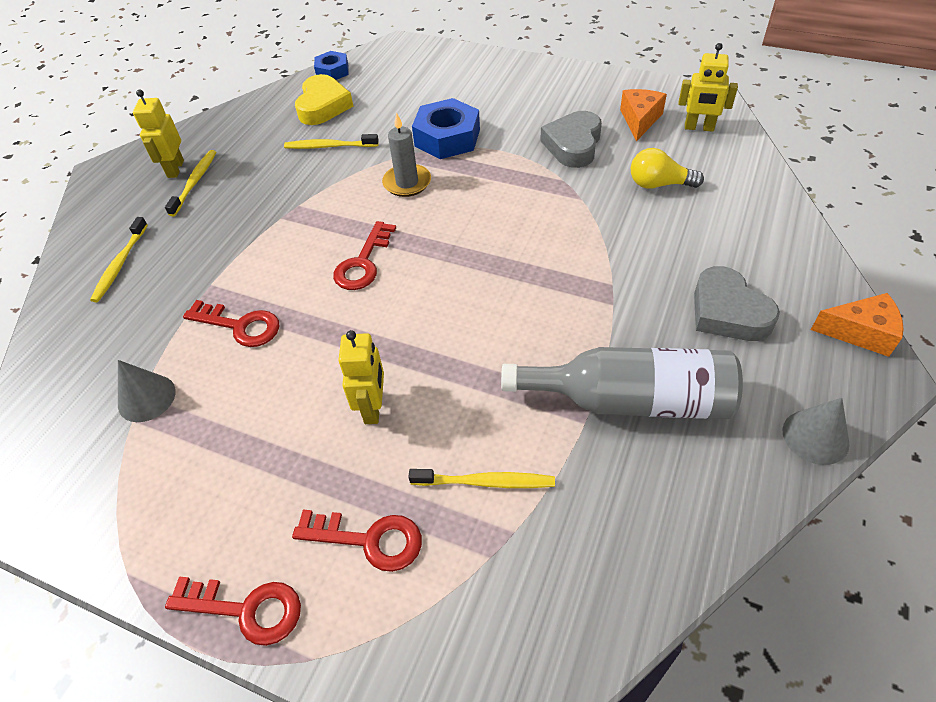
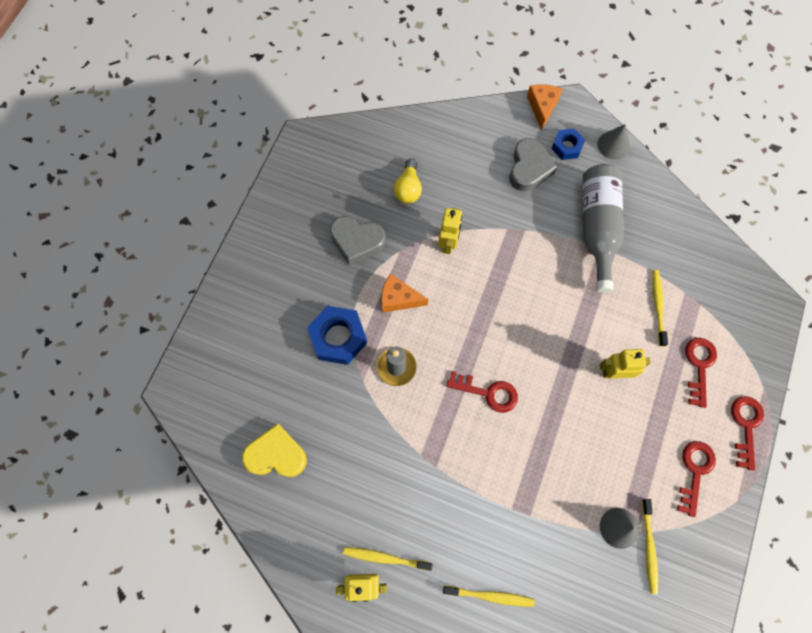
camera: 95 degrees left, 20 degrees up
red key [183,300,279,347] -> red key moved to [677,441,716,517]
yellow toothbrush [284,134,379,149] -> yellow toothbrush moved to [642,499,658,594]
blue nut [314,51,349,80] -> blue nut moved to [552,128,585,160]
orange cheese [620,89,667,141] -> orange cheese moved to [381,273,428,313]
yellow robot [678,43,738,132] -> yellow robot moved to [438,208,462,254]
grey heart [694,266,780,341] -> grey heart turned 45 degrees counterclockwise [509,138,557,191]

